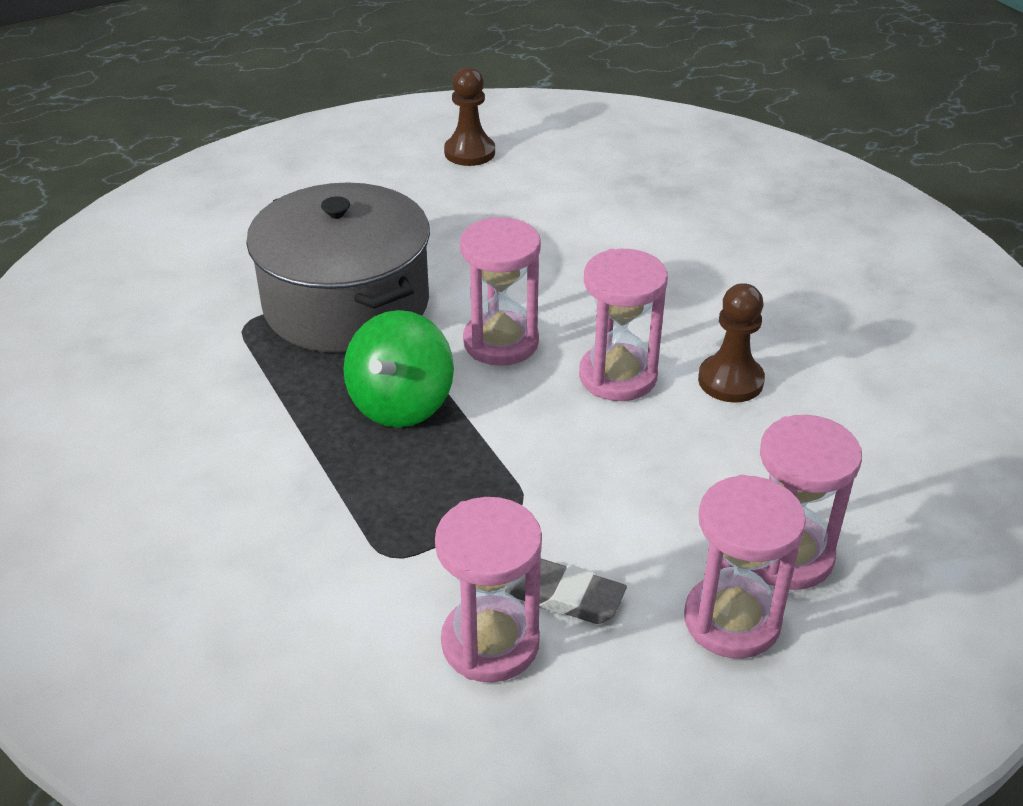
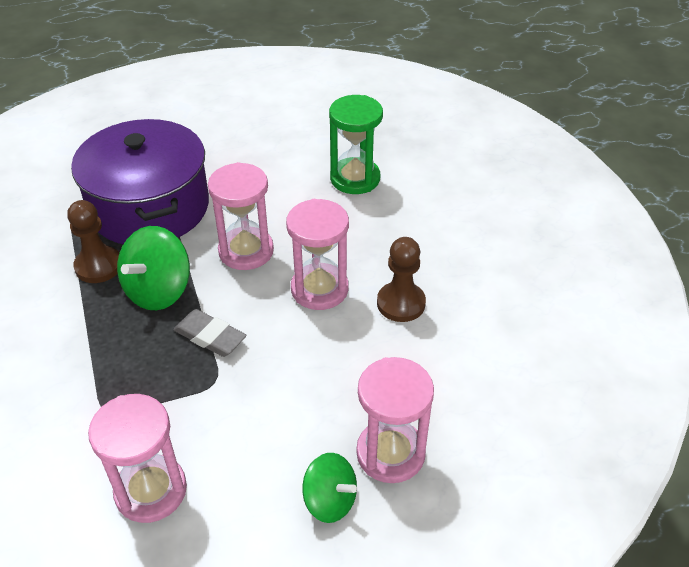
camera: 10 degrees right, 5 degrees up
grey pot [246,182,430,353] -> purple pot [71,119,209,244]
brown pawn [444,67,495,166] -> brown pawn moved to [67,200,119,283]
grey eraser [505,559,627,624] -> grey eraser moved to [173,309,247,357]
pink hourglass [684,475,806,659] -> green spinning top [302,453,357,523]
none -> green hourglass [329,95,383,194]

